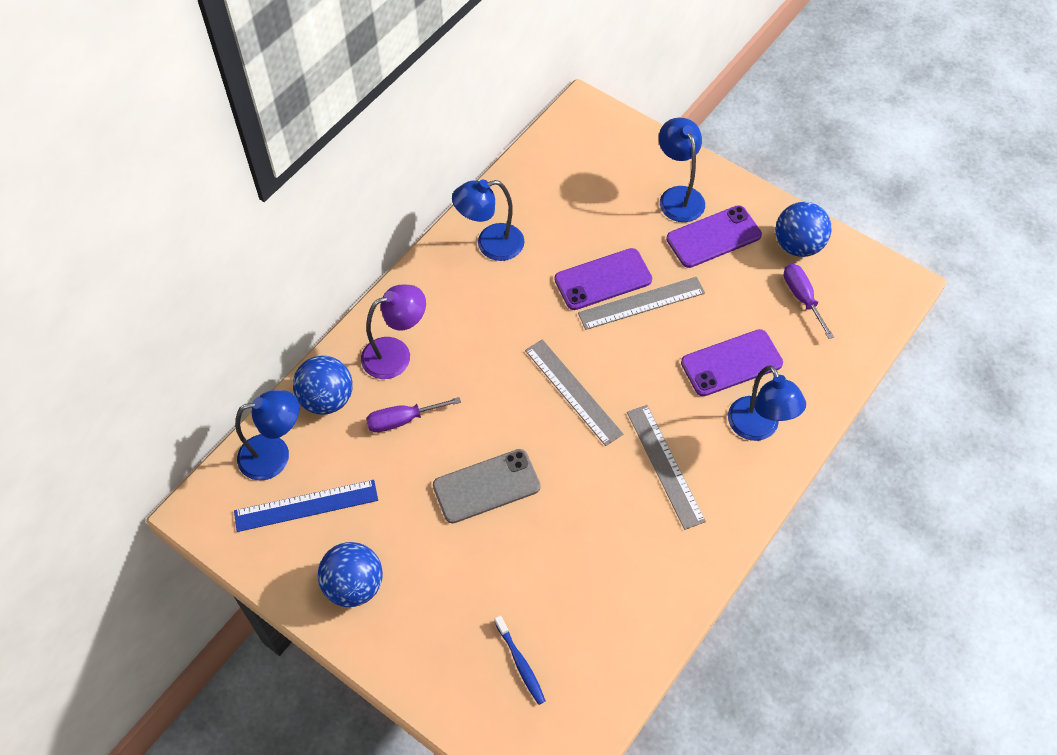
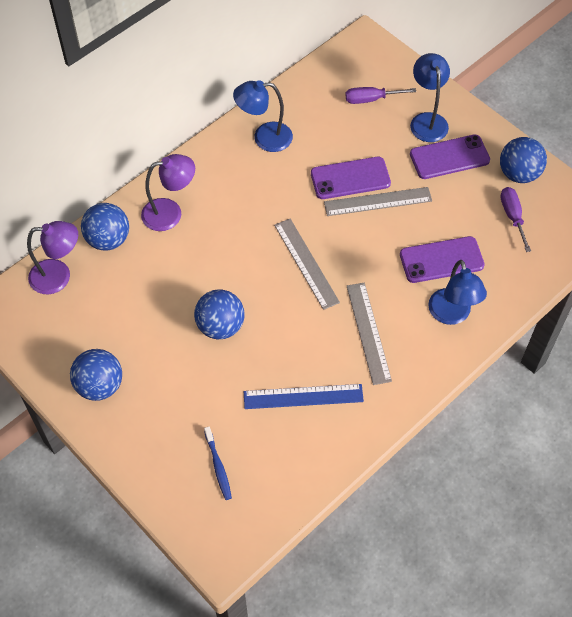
camera: 10 degrees right, 0 degrees up
blue ruler [234,480,378,532] -> blue ruler moved to [244,384,364,409]
blue lamp [235,390,299,480] -> purple lamp [27,221,78,294]
purple screwdriver [366,397,461,433] -> purple screwdriver moved to [345,87,416,104]
grey phone [433,449,541,524] -> blue ball [194,289,245,340]

